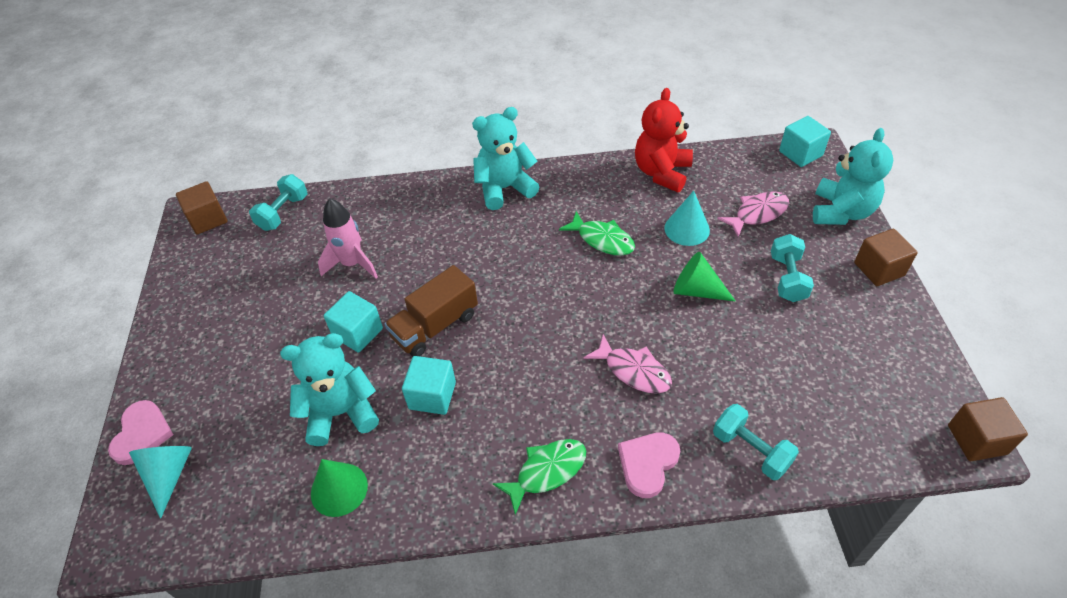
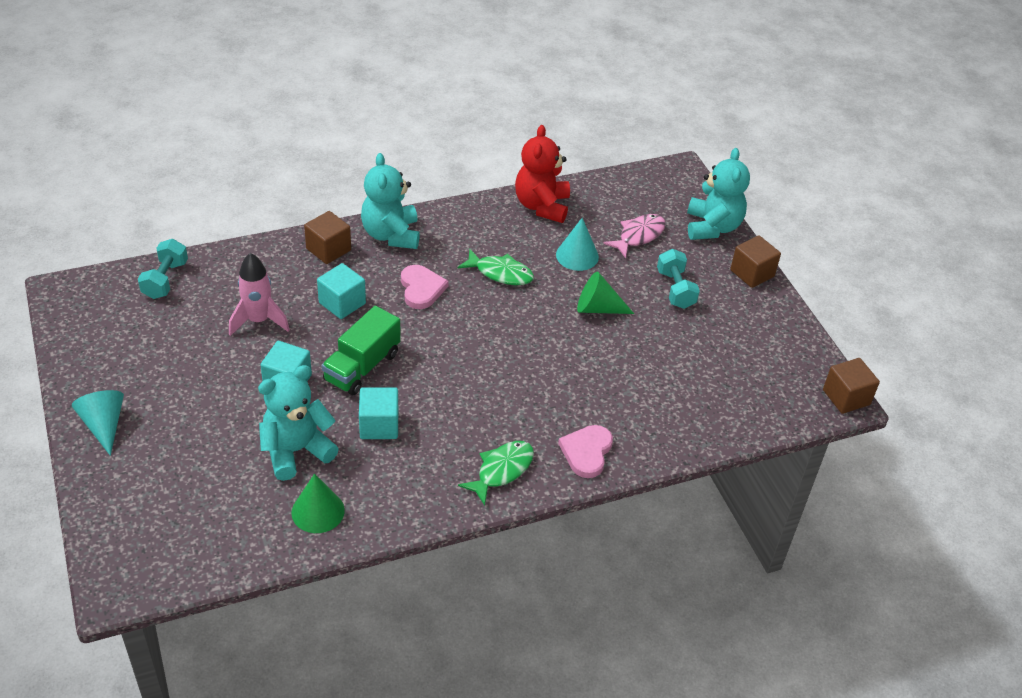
camera: 20 degrees left, 5 degrees down
pink heart [108,400,173,465] -> pink heart moved to [401,265,449,309]
turquoise cone [129,446,192,519] -> turquoise cone moved to [71,390,124,456]
brown cube [176,181,228,234] -> brown cube moved to [304,211,351,264]
brown truck [385,265,478,357] -> green truck [321,306,401,395]
turquoise teddy bear [472,107,540,210] -> turquoise teddy bear turned 60 degrees counterclockwise [361,153,420,249]
pink fish [584,334,672,394] -> none
turquoise dumbbell [713,404,799,480] -> none
turquoise cube [779,116,831,167] -> turquoise cube moved to [317,263,366,319]

